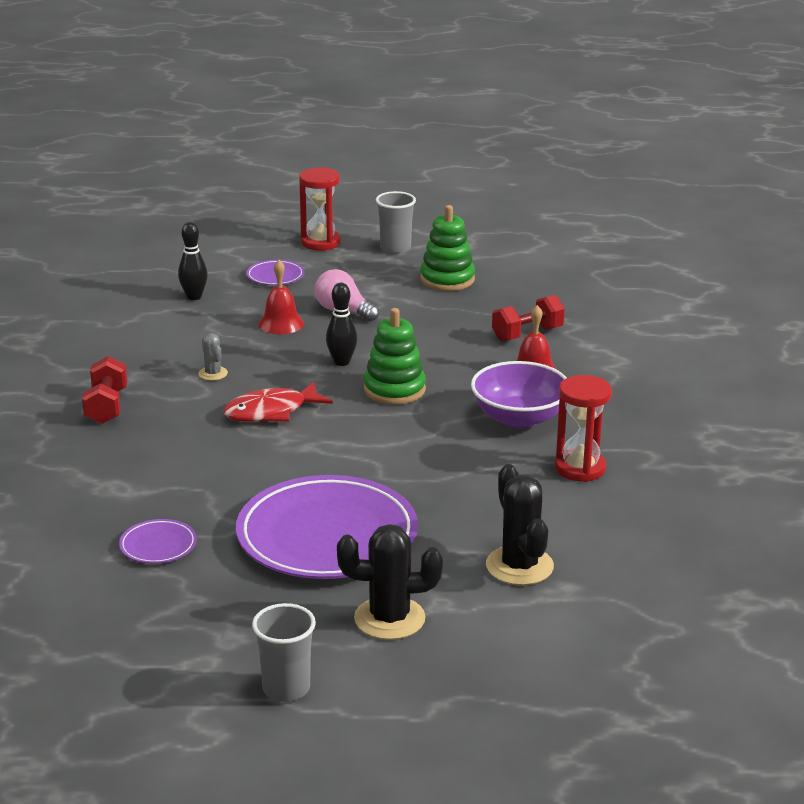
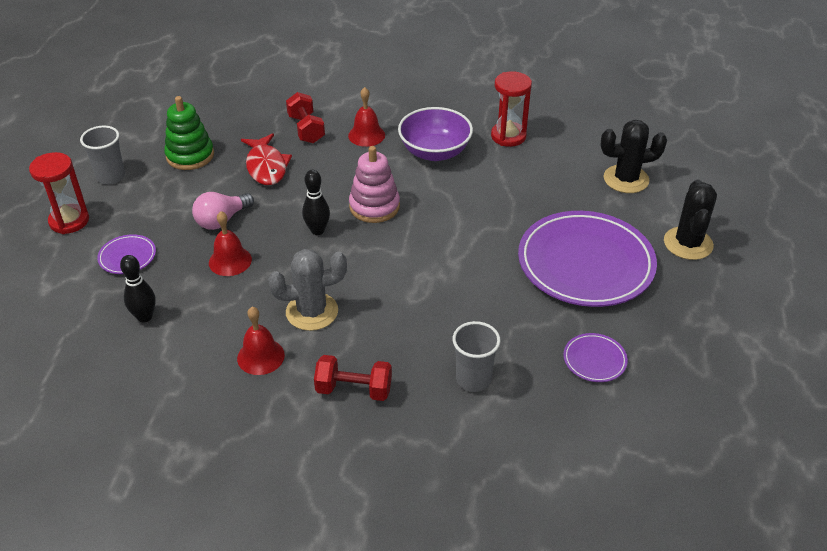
camera: 80 degrees left, 15 degrees up
grey cactus [199,333,228,381] -> grey cactus [268,249,347,331], size x1.93
red fish [223,382,333,422] -> red fish moved to [241,133,292,185]
grey cup [252,603,316,702] -> grey cup moved to [452,321,500,392]
green stacking toy [364,308,426,405] -> pink stacking toy [349,146,400,223]
none -> red bell [237,307,285,375]

